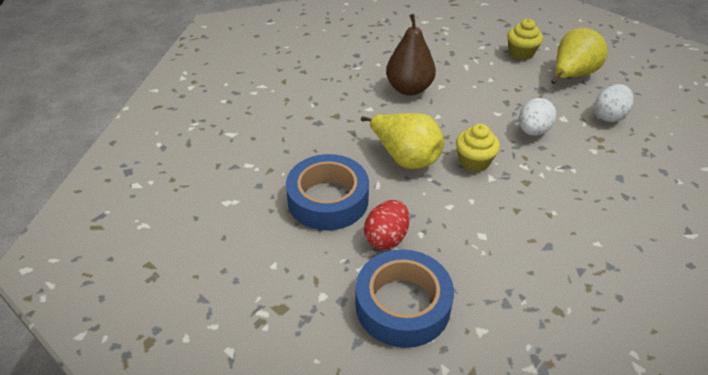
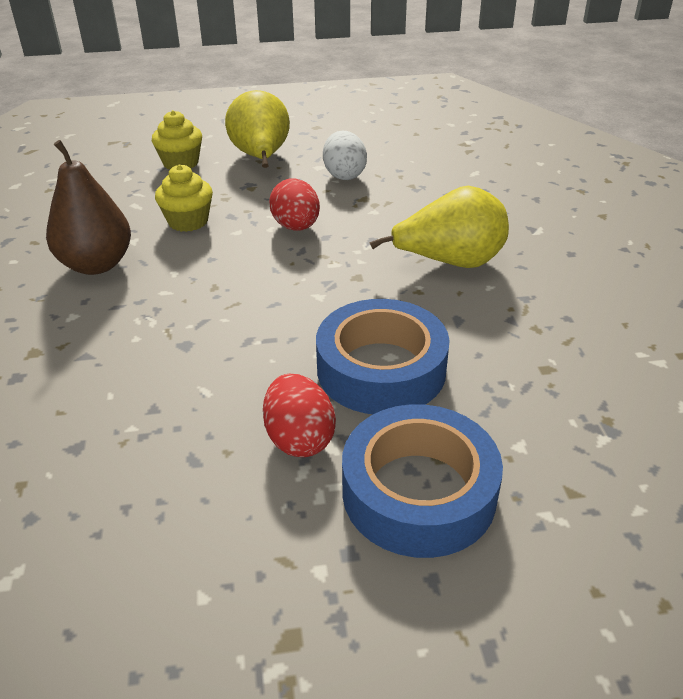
camera: 50 degrees left, 5 degrees down
blue tape [286,154,369,231] -> blue tape moved to [316,299,450,414]
yellow pear [361,113,444,169] -> yellow pear moved to [370,186,509,268]
yellow cupcake [456,124,500,172] -> yellow cupcake moved to [155,164,213,232]
white egg [519,98,556,136] -> red egg [269,178,320,231]

